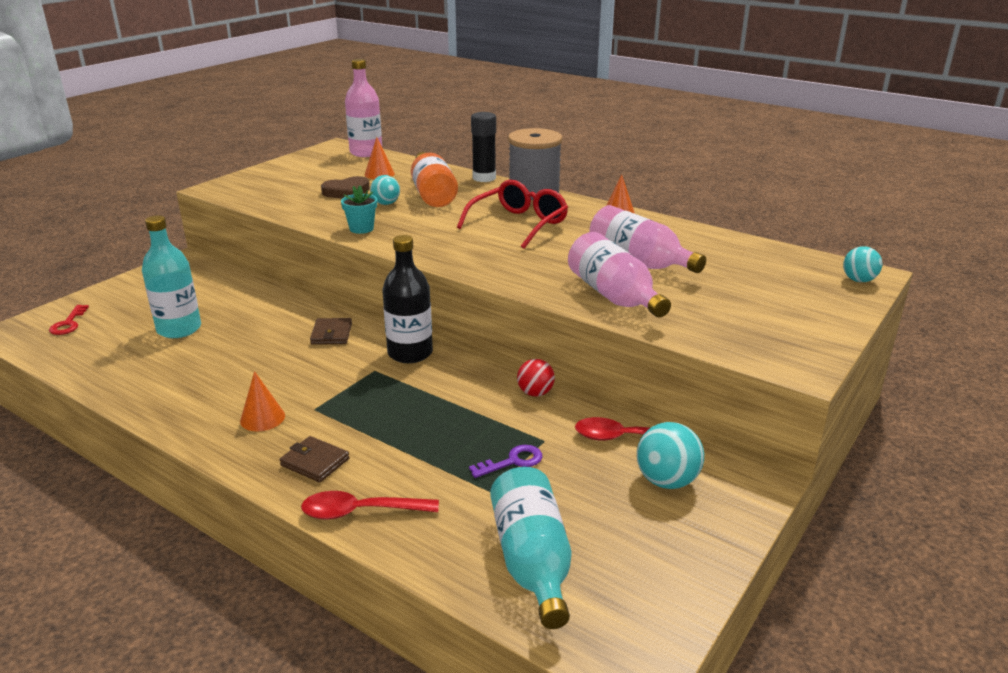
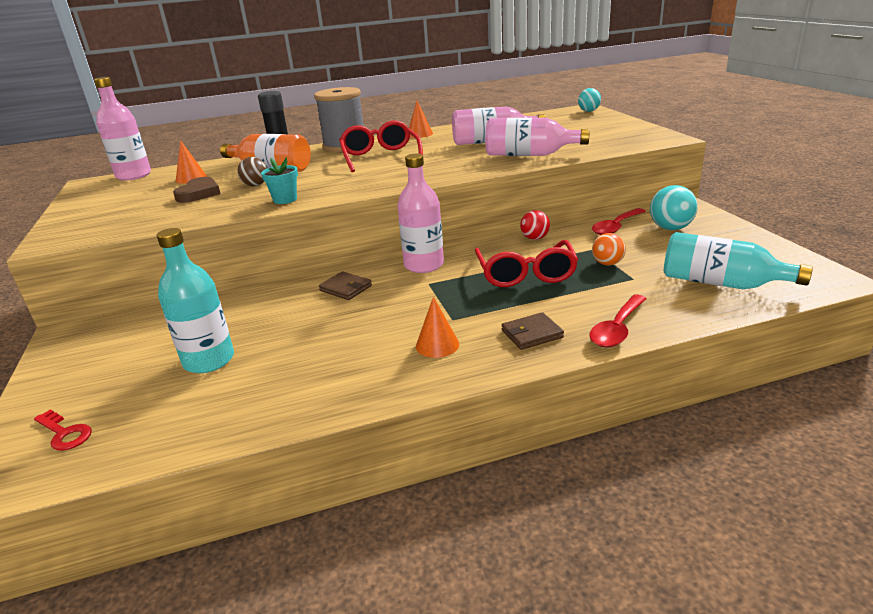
camera: 50 degrees left, 0 degrees up
turquoise ball [370,175,400,205] -> brown ball [238,157,267,186]
black bottle [382,235,433,363] -> pink bottle [397,154,444,273]
purple key [469,445,542,478] -> orange ball [592,233,626,266]
none -> red glasses [475,240,578,287]

